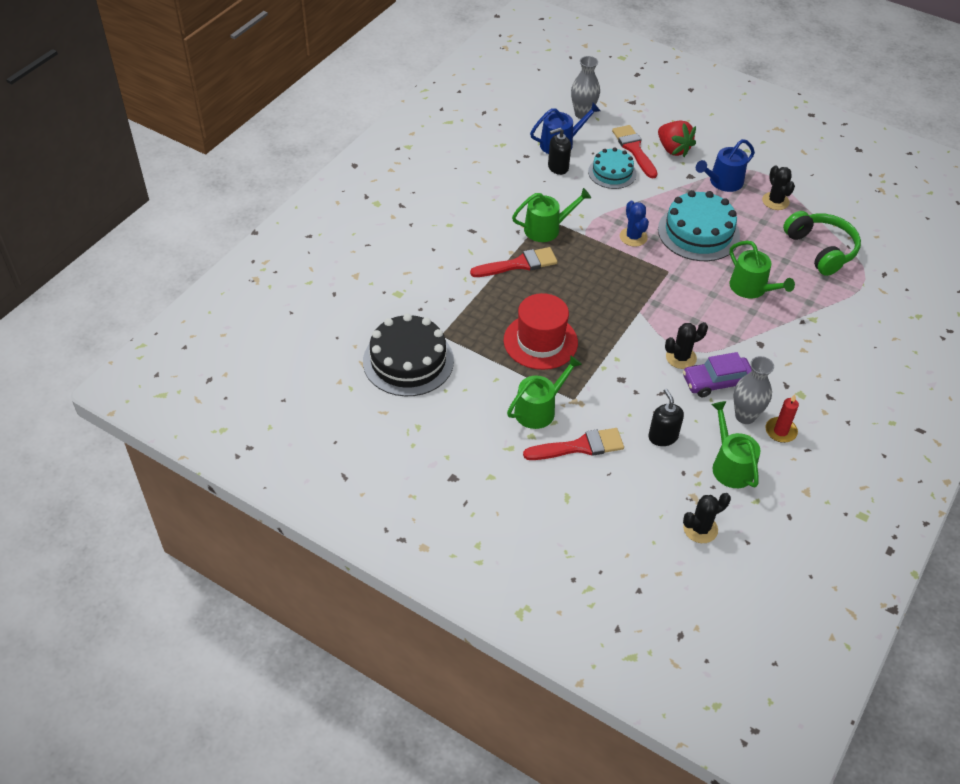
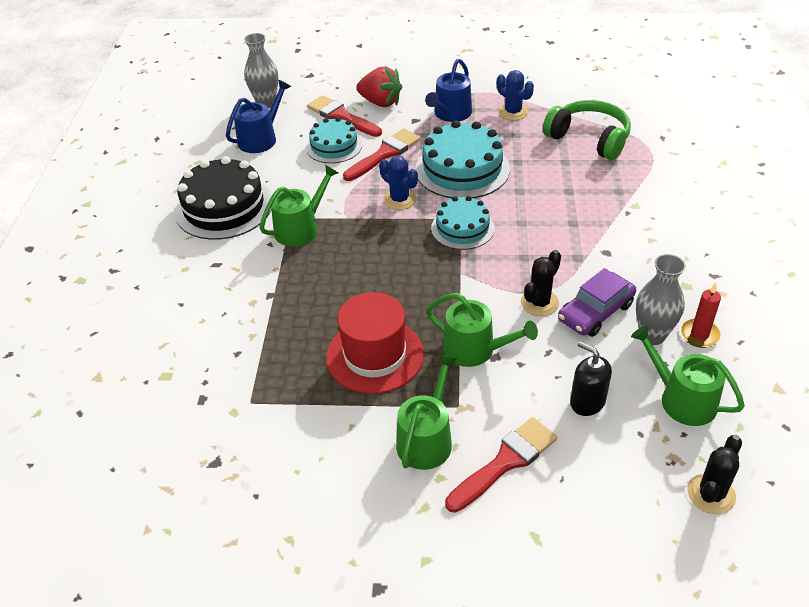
camera: 25 degrees left, 5 degrees down
black cake [363,313,454,396] -> black cake moved to [175,156,272,240]
red brush [470,247,557,277] -> red brush moved to [343,128,421,181]
black soap dispenser [548,128,571,175] -> none
green watering can [729,241,795,298] -> green watering can moved to [426,293,538,367]
black cactus [762,166,795,210] -> blue cactus [497,70,534,120]
none -> turquoise cake [431,196,495,250]

